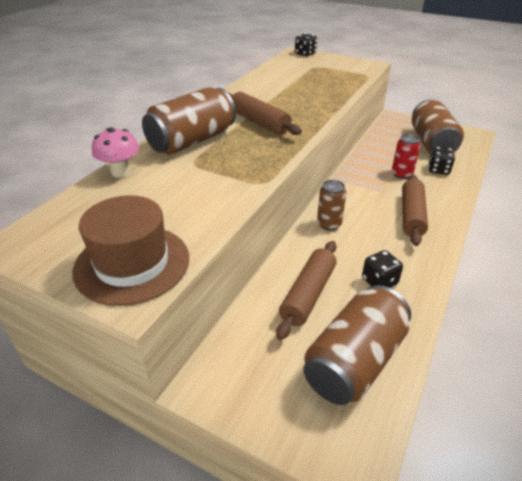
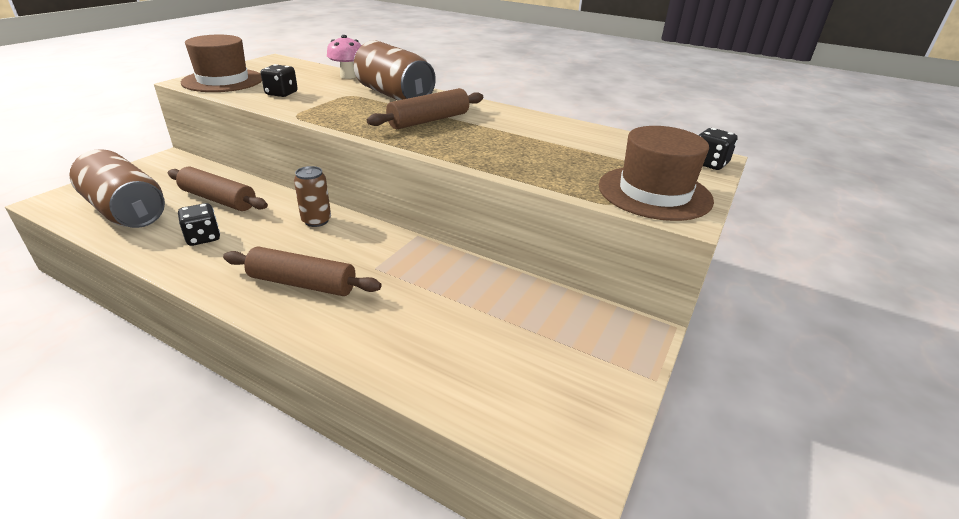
camera: 90 degrees right, 5 degrees down
red can [392,134,421,179] -> none
brown can [412,100,464,154] -> none
black dice [428,147,455,175] -> black dice moved to [261,64,298,97]
none -> brown hat [599,126,714,221]

